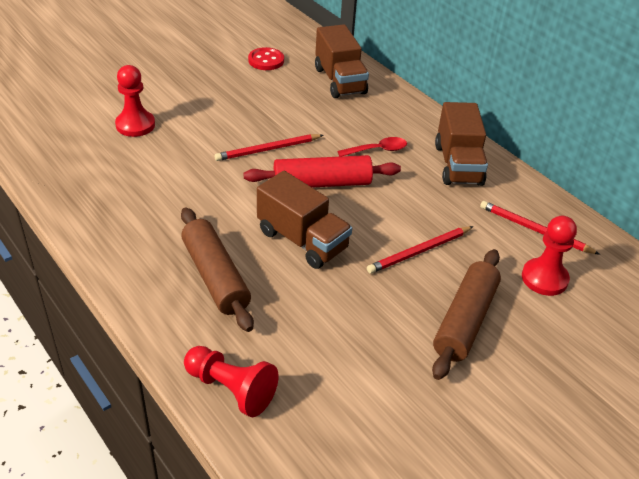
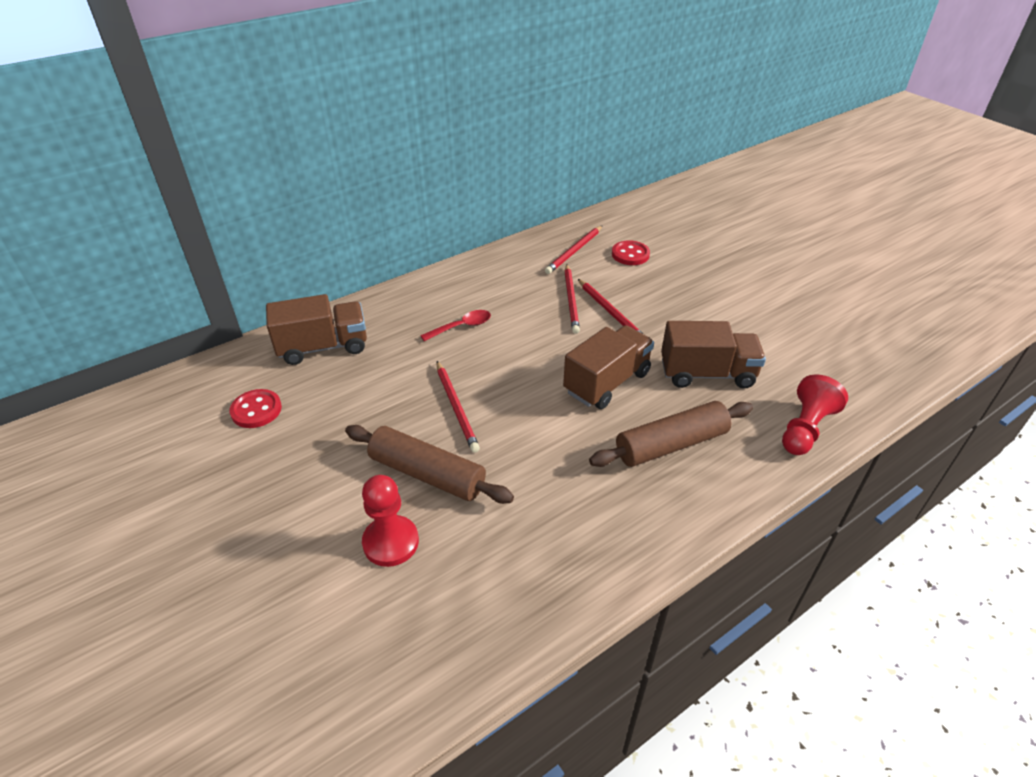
camera: 85 degrees left, 0 degrees up
red rolling pin [244,155,401,188] -> none
red spoon [337,137,407,157] -> red spoon turned 75 degrees clockwise [420,310,491,341]
brown rolling pin [432,249,501,380] -> brown rolling pin moved to [345,425,514,504]
brown truck [435,102,488,186] -> brown truck moved to [661,321,766,388]
red pawn [522,216,577,296] -> red button [612,240,650,265]
none -> red pencil [564,264,580,334]

